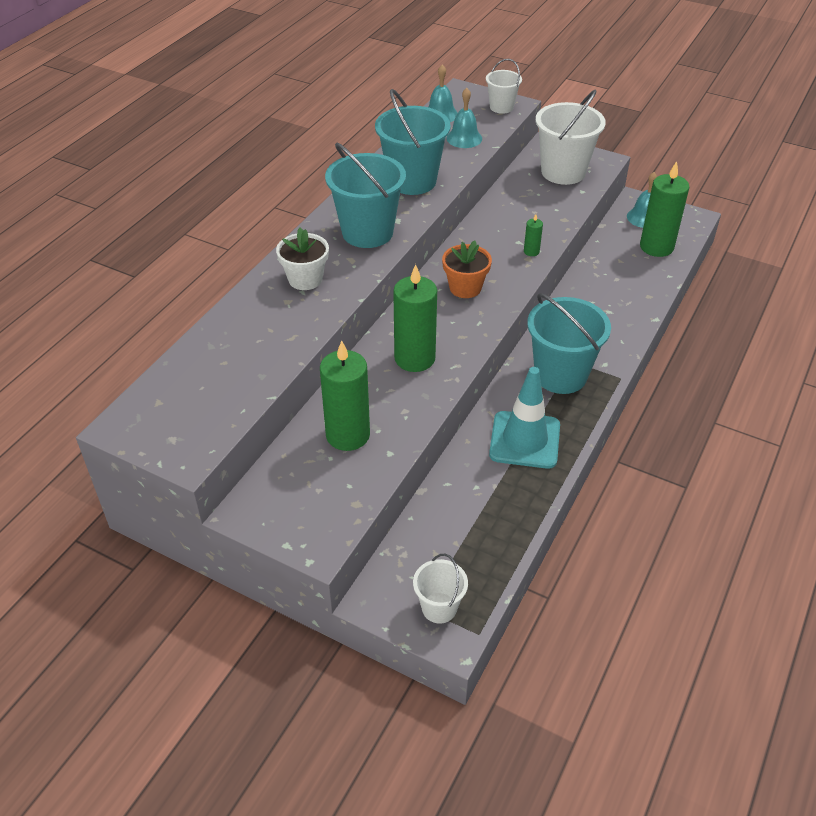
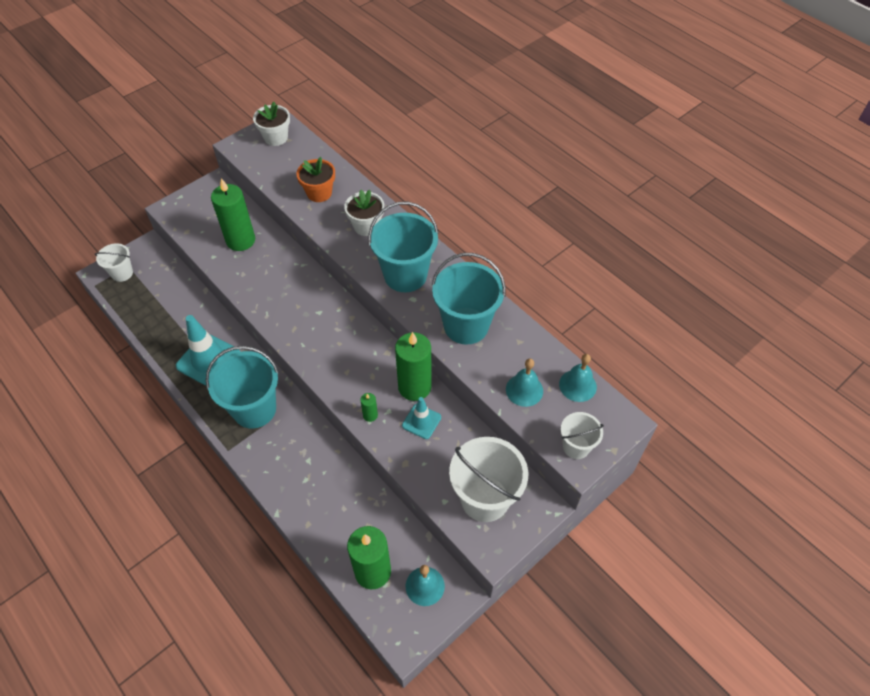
camera: 110 degrees right, 10 degrees up
green candle [393,264,437,372] -> green candle moved to [395,332,432,401]
orange flower pot [442,241,492,298] -> orange flower pot moved to [296,157,335,202]
none -> white flower pot [253,102,290,146]
none -> turquoise traffic cone [402,397,441,439]

